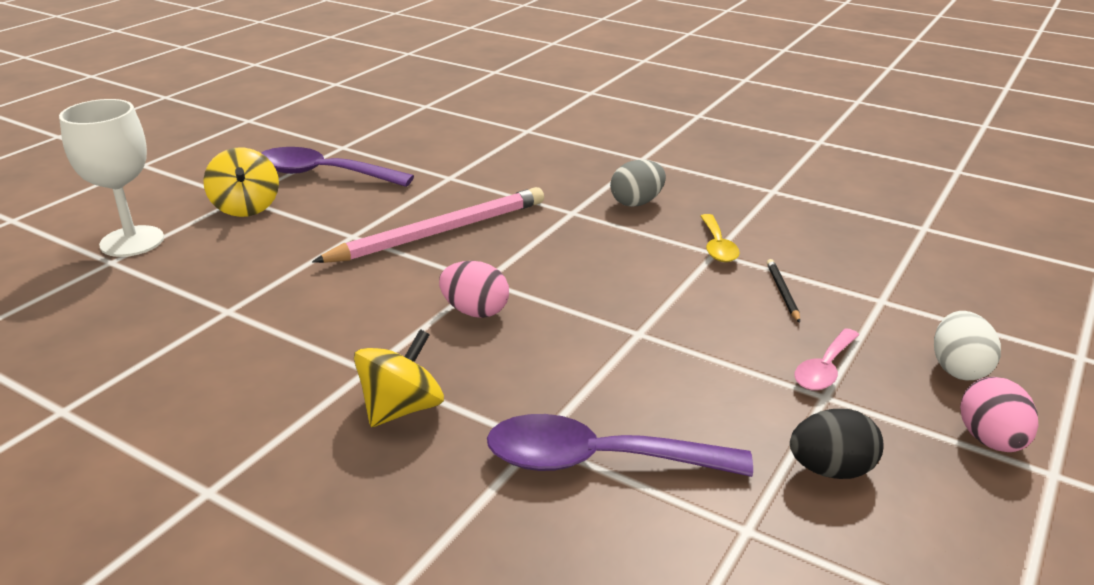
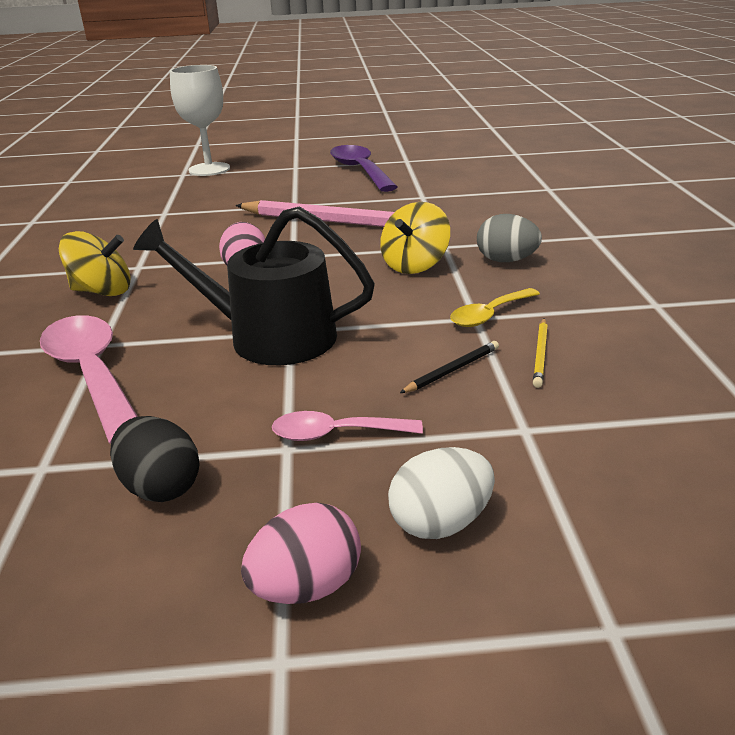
camera: 55 degrees right, 0 degrees up
yellow spinning top [203,147,279,217] -> yellow spinning top moved to [380,202,450,274]
purple spoon [487,414,753,477] -> pink spoon [40,315,138,444]
none -> black watering can [133,206,375,365]
none -> yellow pencil [533,319,548,388]

